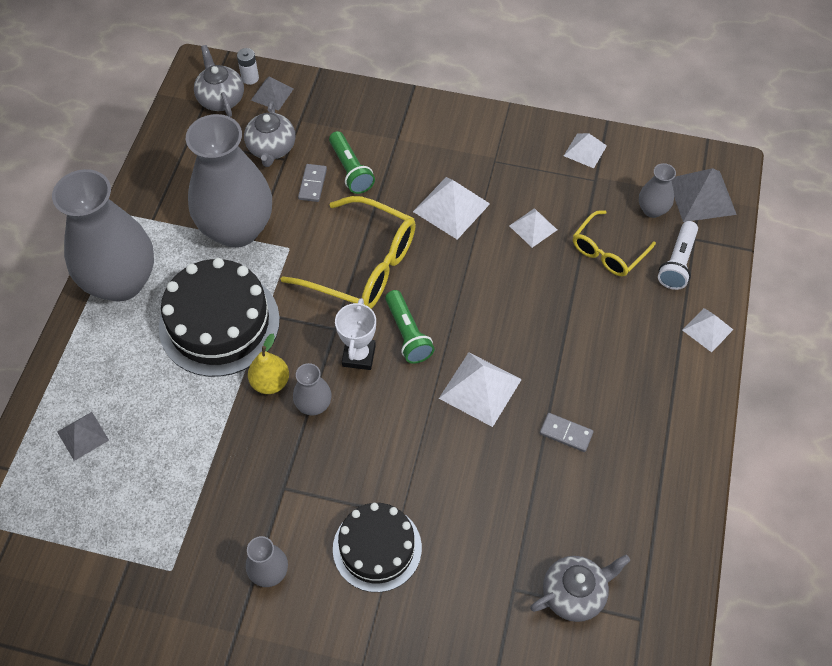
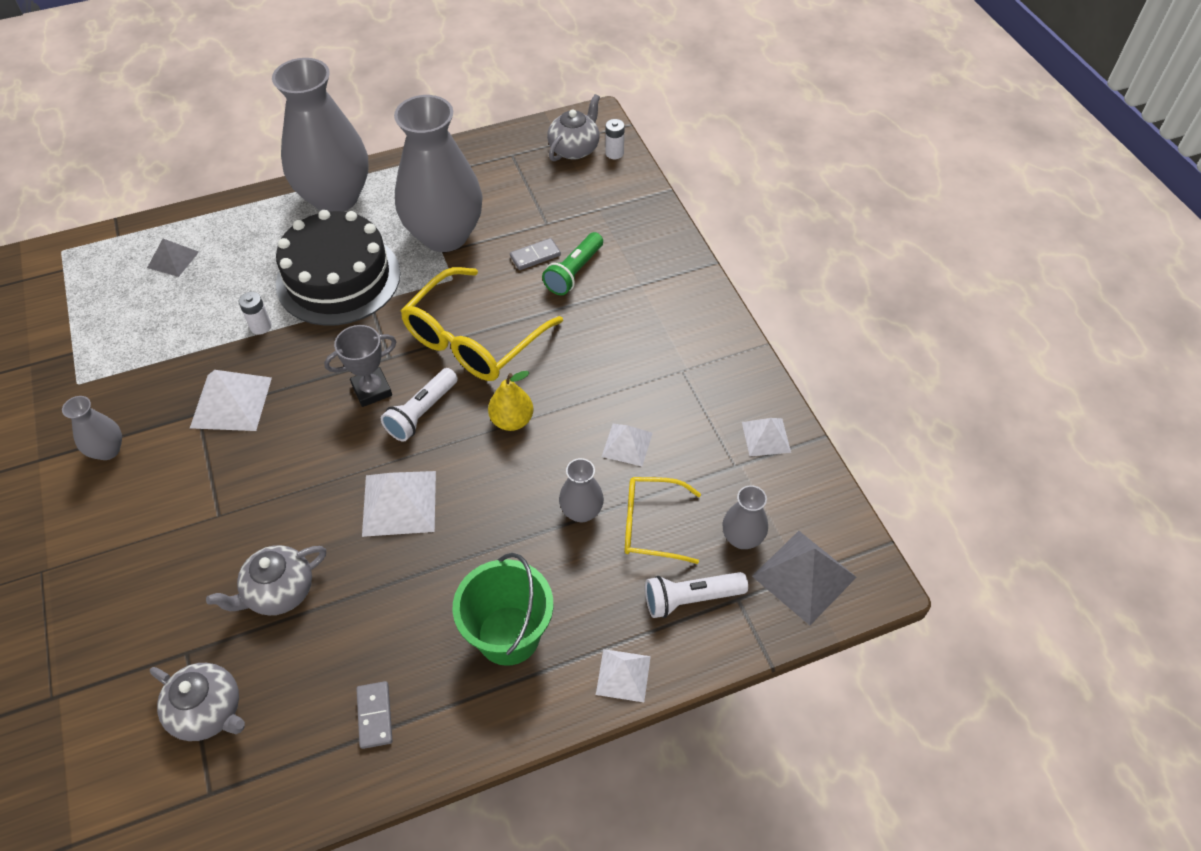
camera: 55 degrees right, 5 degrees down
grey teapot [244,101,295,167] -> grey teapot moved to [206,545,326,615]
yellow pear [248,334,289,394] -> yellow pear moved to [488,371,533,431]
grey pyramid [251,76,294,111] -> none
yellow glasses [281,196,416,309] -> yellow glasses turned 45 degrees clockwise [401,267,563,381]
grey vase [293,363,332,415] -> grey vase moved to [559,458,604,522]
black cake [333,503,422,592] -> none
white trophy [335,298,376,370] -> grey trophy [324,325,397,407]
green flashlight [385,290,435,364] -> white flashlight [381,368,458,442]
white pyramid [413,177,490,240] -> white pyramid moved to [190,370,272,431]
grey domino [540,413,594,452] -> grey domino moved to [356,681,393,749]
none -> white battery [239,292,272,335]
none -> green bucket [452,553,553,666]

